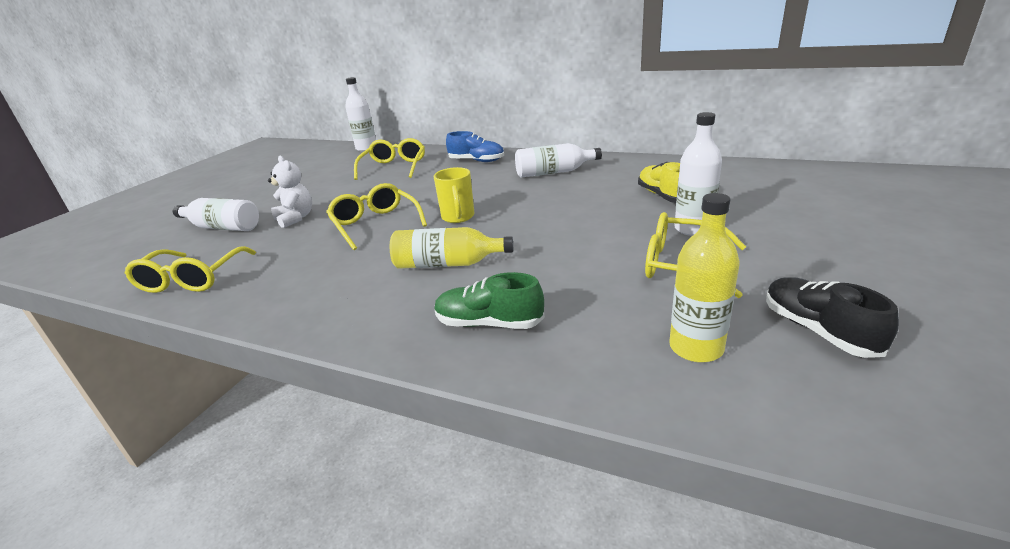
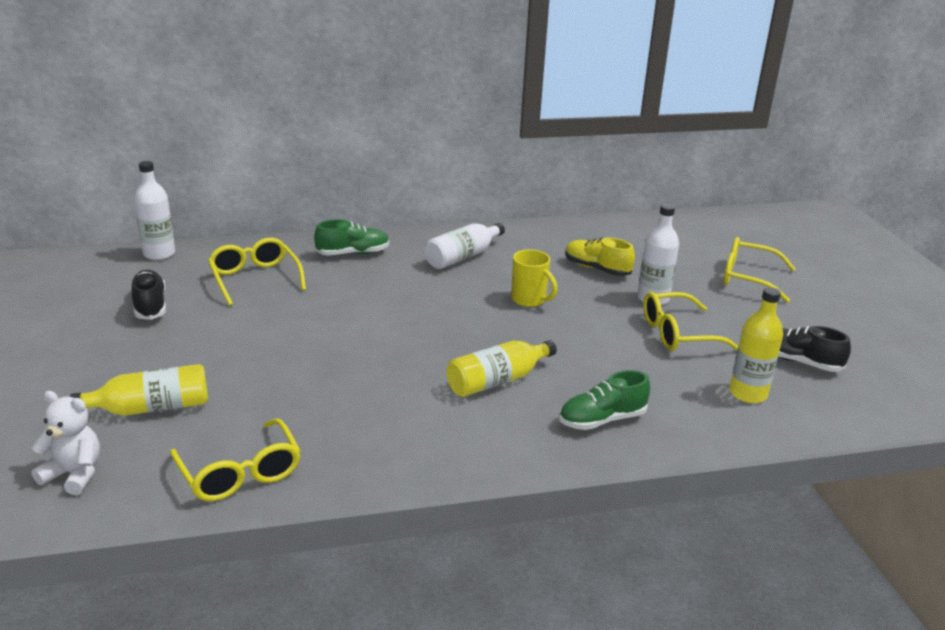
camera: 40 degrees left, 0 degrees up
white bottle [173,198,259,231] -> yellow bottle [70,364,208,416]
white teddy bear [268,156,312,228] -> white teddy bear moved to [31,391,100,495]
yellow glasses [326,183,427,250] -> yellow glasses moved to [723,237,796,303]
yellow mug [434,167,474,223] -> yellow mug moved to [511,249,557,307]
blue shoe [446,131,504,162] -> green shoe [314,220,389,255]
none -> black shoe [130,270,166,320]

